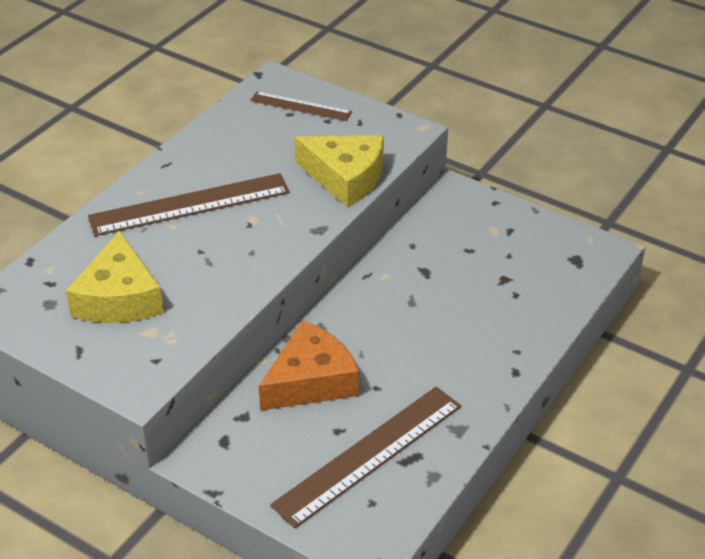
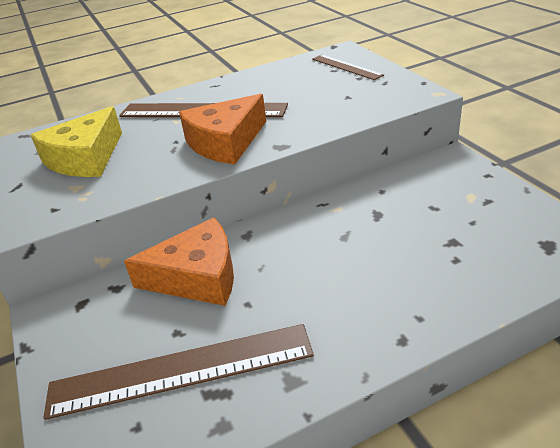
camera: 35 degrees right, 5 degrees down
yellow cheese [295,135,384,207] -> none
none -> orange cheese [179,94,266,165]

